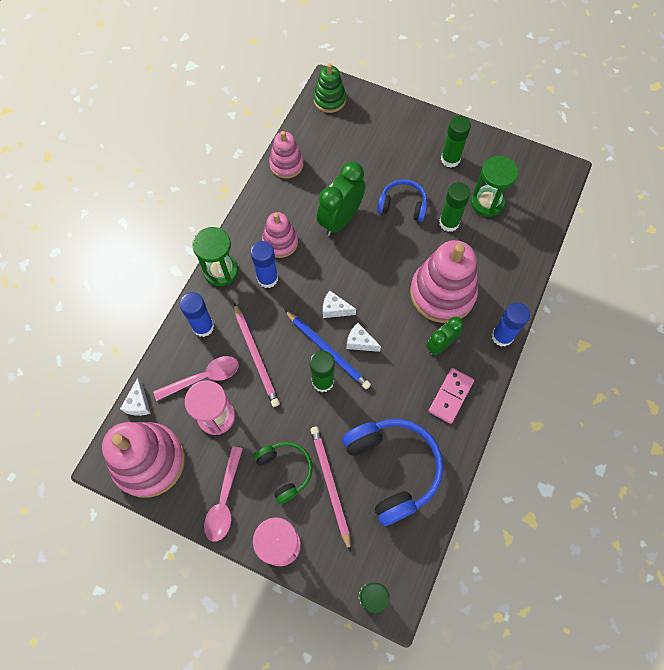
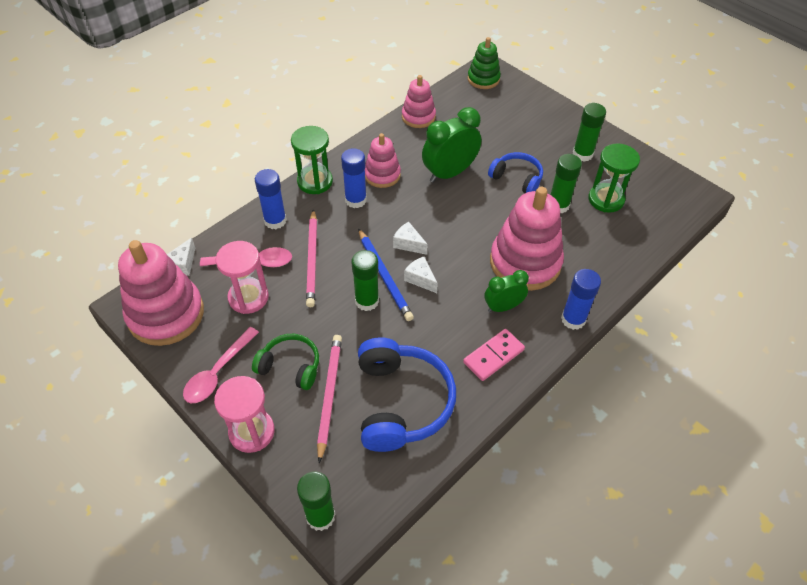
camera: 20 degrees right, 15 degrees down
green headphones [253,441,313,504] -> green headphones turned 60 degrees counterclockwise [252,334,319,390]

